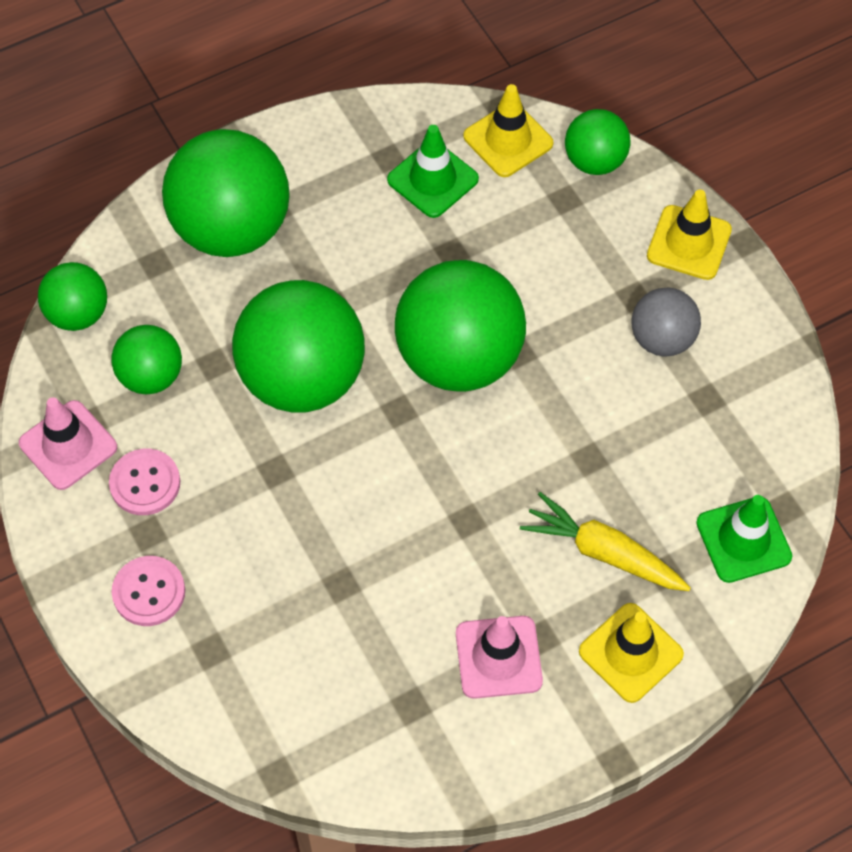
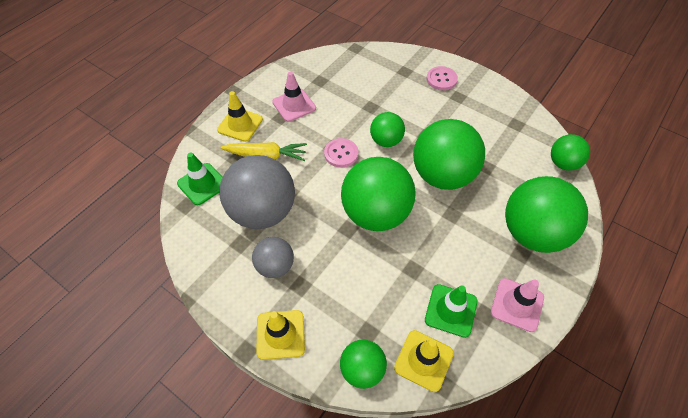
camera: 155 degrees right, 5 degrees down
pink traffic cone [19,397,117,490] -> pink traffic cone moved to [491,278,544,332]
pink button [109,449,180,515] -> pink button moved to [324,138,358,167]
green ball [112,325,182,395] -> green ball moved to [370,112,405,147]
none -> grey ball [219,155,295,229]

